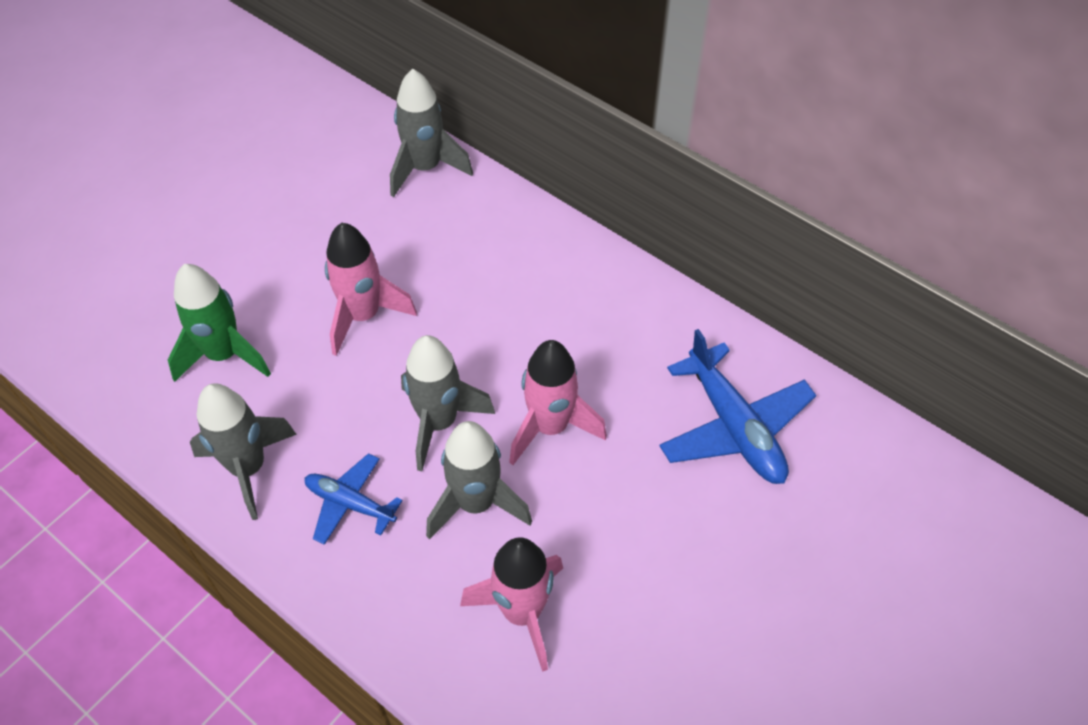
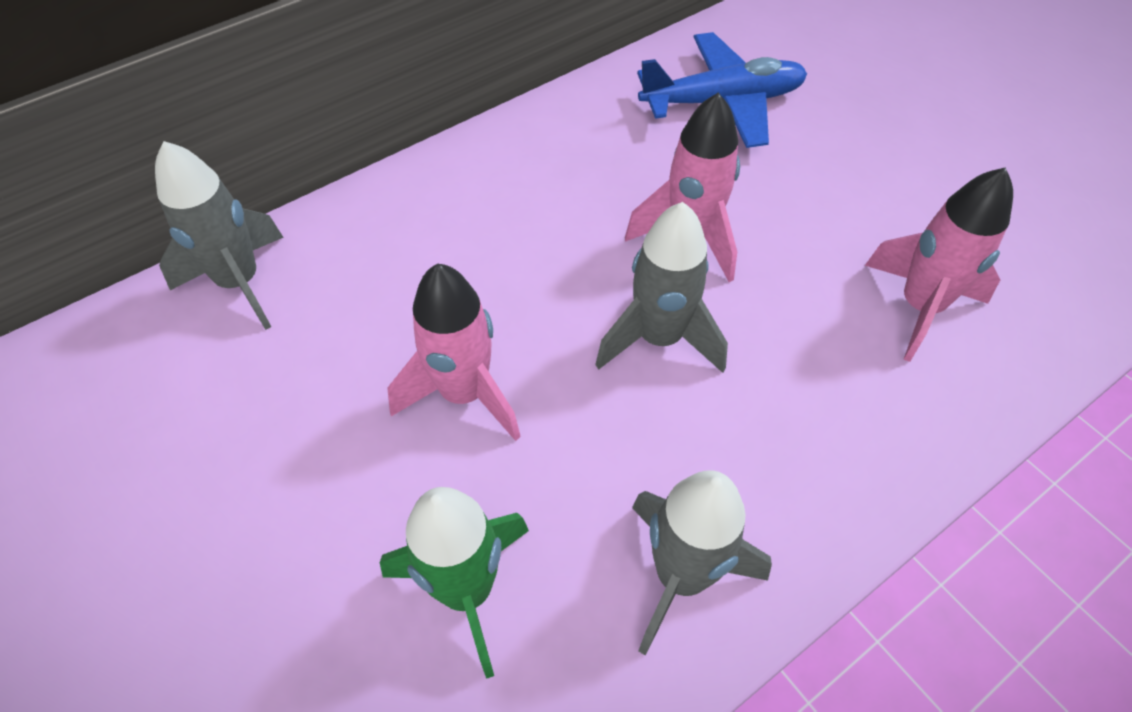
camera: 75 degrees left, 0 degrees up
blue plane [305,453,403,545] -> none
grey rocket [426,421,532,540] -> none

